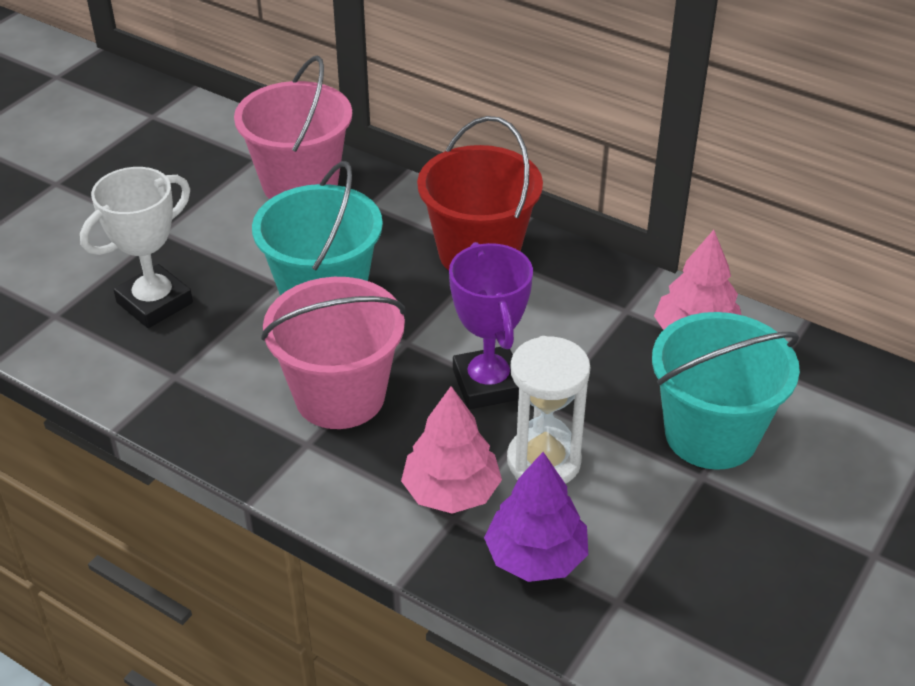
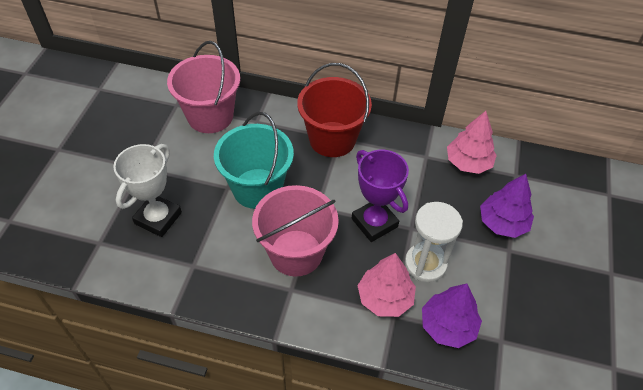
camera: 20 degrees left, 10 degrees up
turquoise bucket [652,312,800,470] -> purple tree [480,174,534,238]

